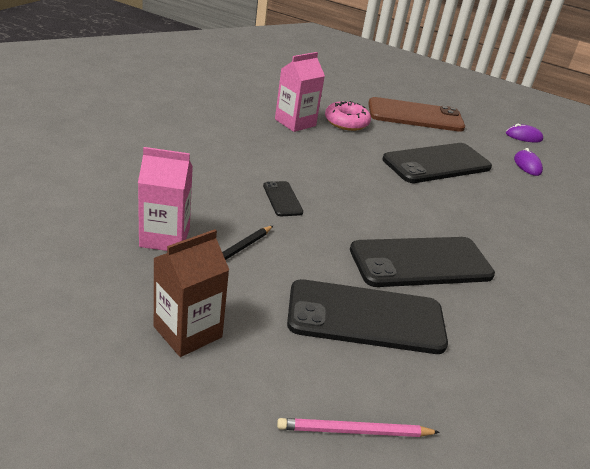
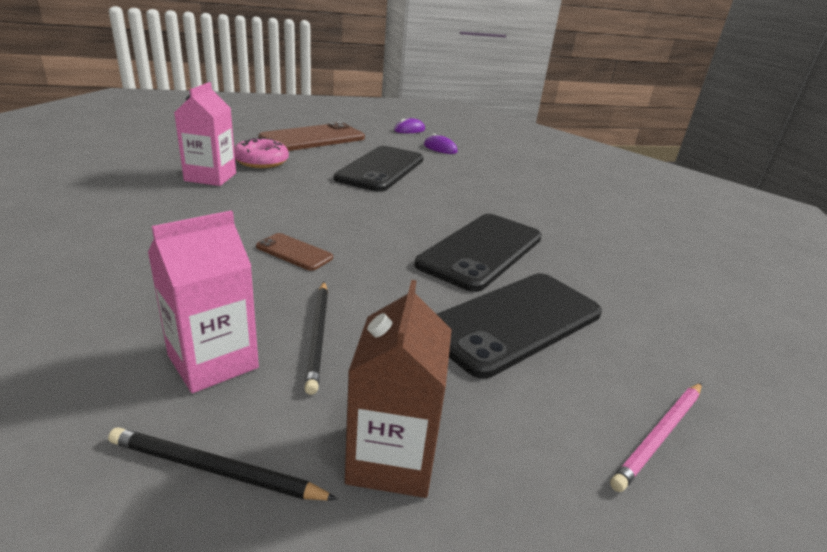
camera: 40 degrees left, 5 degrees down
black phone [263,181,303,216] -> brown phone [256,233,333,271]
none -> black pencil [108,428,338,500]

